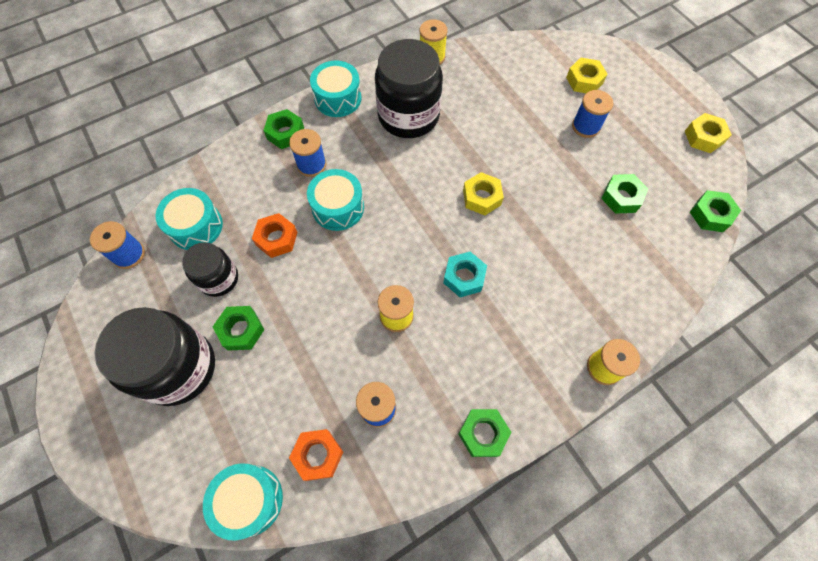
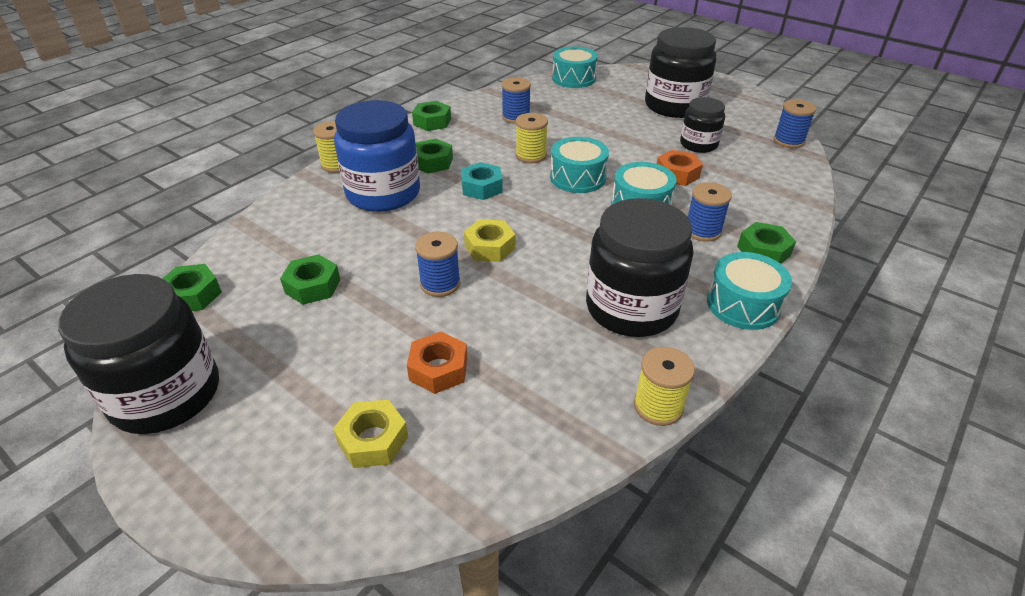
camera: 160 degrees right, 25 degrees down
turquoise drum [155,188,223,250] -> turquoise drum moved to [550,137,609,193]
green nut [213,306,265,351] -> green nut moved to [416,139,453,173]
orange nut [289,429,343,481] -> orange nut moved to [407,332,467,394]
blue spool [572,90,613,138] -> blue spool moved to [415,232,460,297]
yellow nut [685,113,732,153] -> black jar [58,274,219,434]
none -> blue jar [334,100,420,212]

